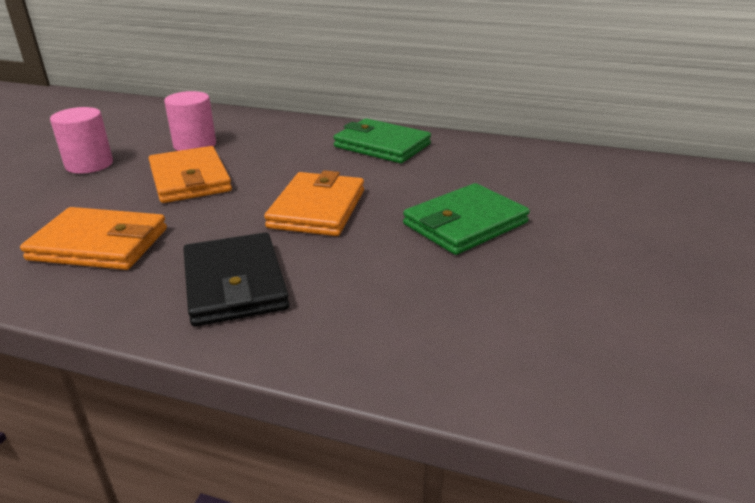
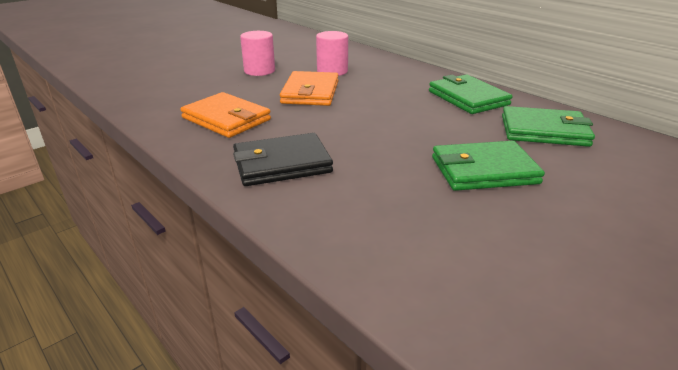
camera: 30 degrees right, 0 degrees up
black wallet [183,232,289,327] -> black wallet turned 60 degrees clockwise [233,133,333,186]
orange wallet [264,170,364,236] -> none
none -> green wallet [502,106,595,147]

